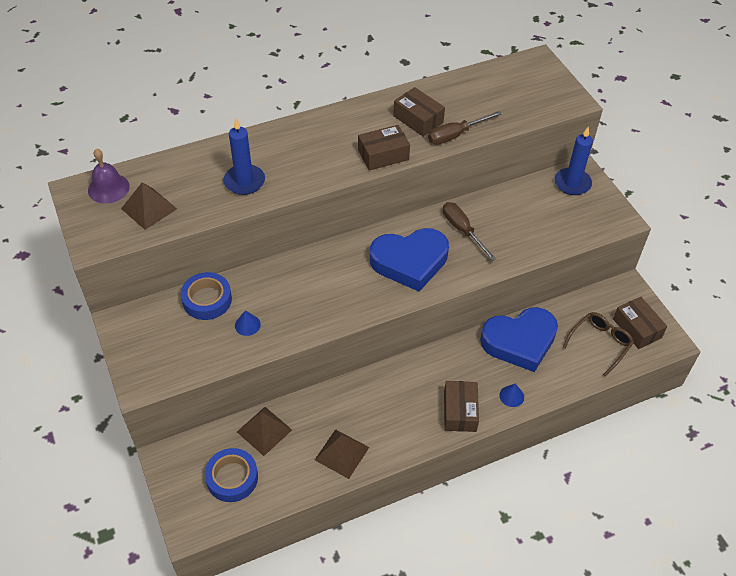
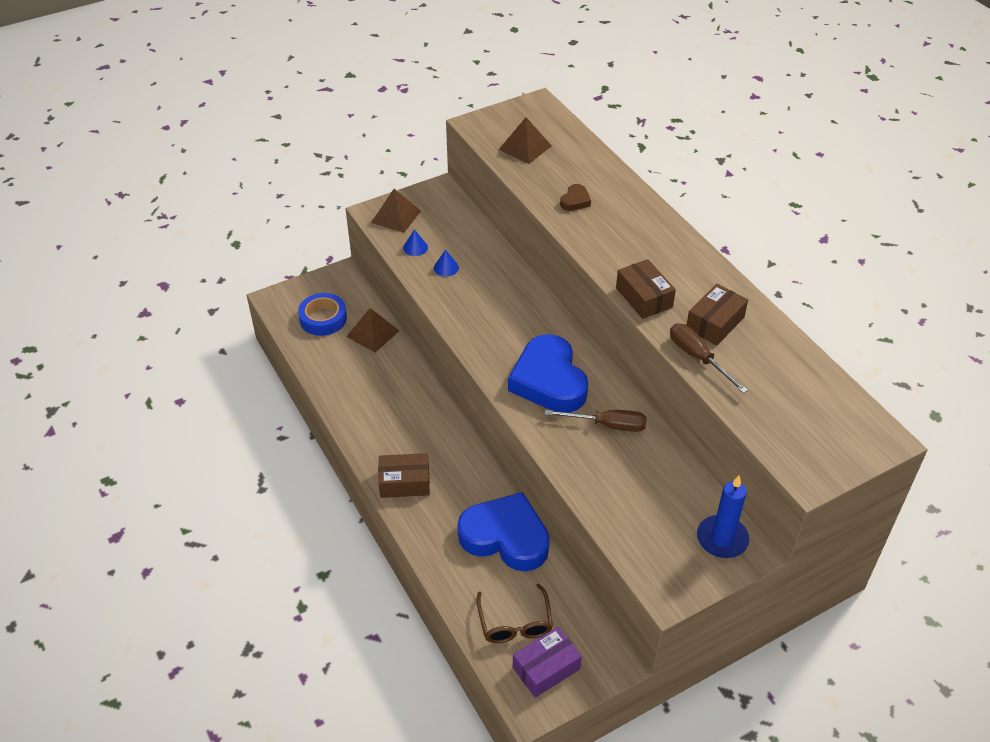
camera: 85 degrees right, 5 degrees down
purple bell [88,149,130,204] -> none
blue tape [181,272,232,320] -> none
blue candle [223,118,265,195] -> brown heart [560,184,591,211]
brown pyramid [315,429,369,479] -> brown pyramid moved to [371,189,421,233]
brown screwdriver [443,202,496,261] -> brown screwdriver turned 45 degrees clockwise [545,410,646,432]
blue heart [480,307,558,372] -> blue heart turned 135 degrees clockwise [457,492,550,571]
blue cone [499,384,524,407] -> blue cone moved to [403,229,428,256]
brown glasses [562,312,634,377] -> brown glasses turned 45 degrees clockwise [477,584,553,643]
brown box [613,297,667,349] -> purple box [513,627,582,698]

